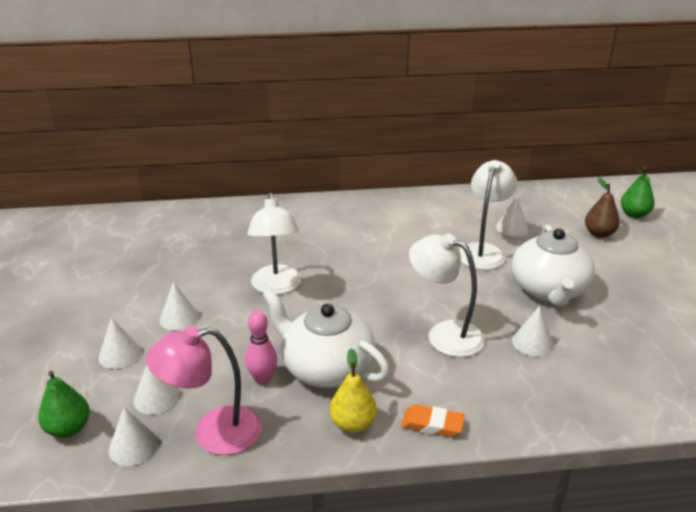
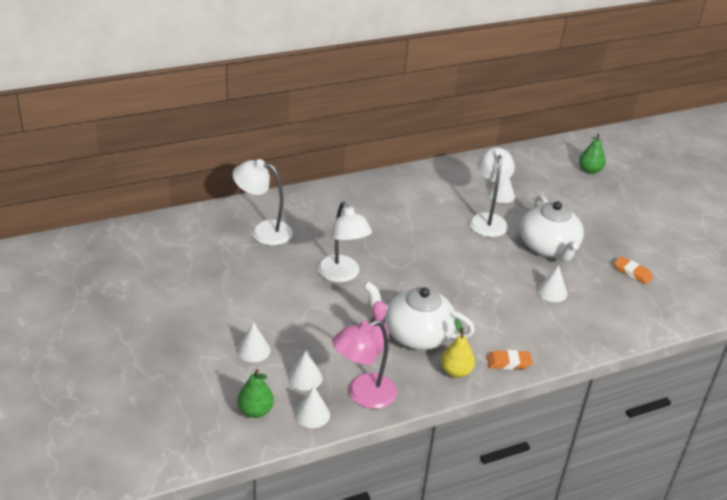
camera: 20 degrees left, 5 degrees up
white cone [160,282,199,331] -> none
white lamp [409,234,485,357] -> white lamp moved to [233,159,293,245]
brown pear [585,177,620,238] -> none
none -> orange eraser [614,256,653,285]

